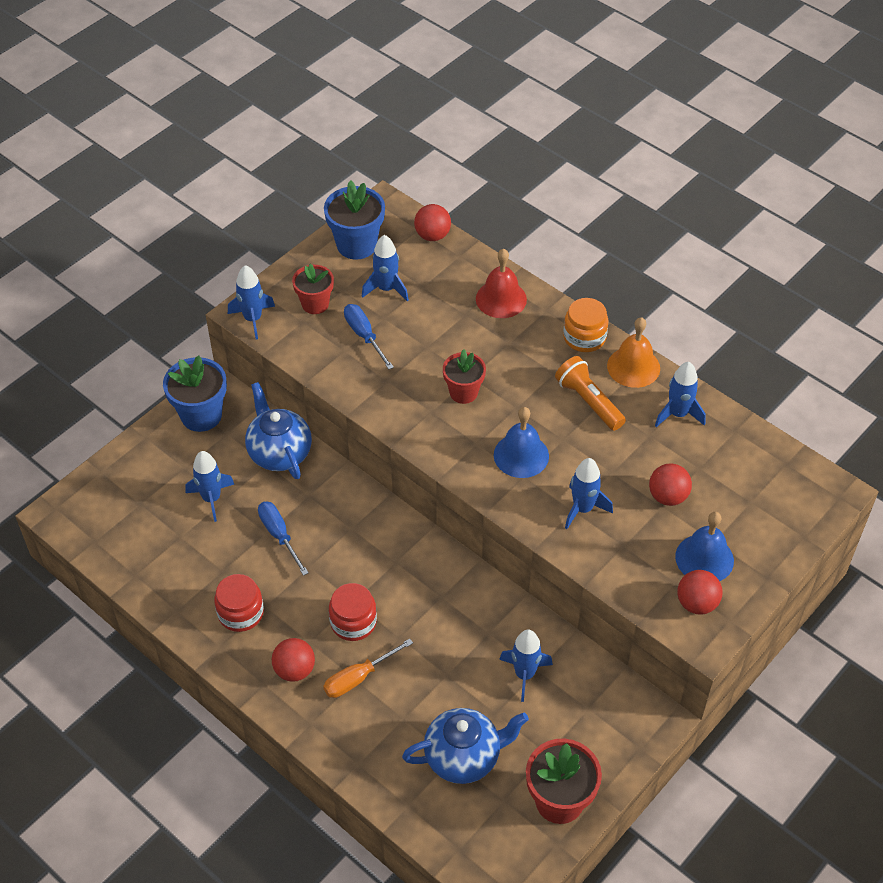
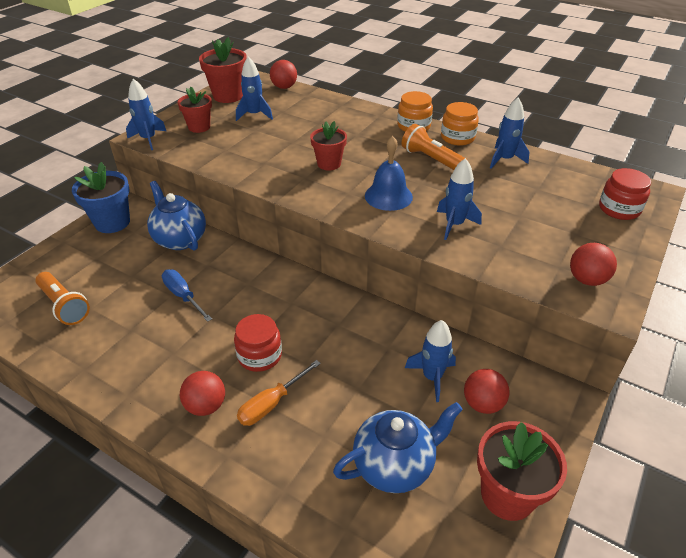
camera: 10 degrees left, 10 degrees down
blue rocket [185,451,234,522] -> none
red jar [214,574,264,632] -> red jar moved to [599,168,651,220]
blue flower pot [324,180,385,260] -> red flower pot [199,37,247,103]
blue screwdriver [344,304,394,369] -> none
red bell [476,249,527,318] -> none
orange bell [607,317,660,388] -> orange jar [441,102,479,146]
red ball [649,463,692,506] -> red ball moved to [464,369,510,414]
blue bell [675,512,734,581] -> none
none -> orange flashlight [35,272,90,325]

